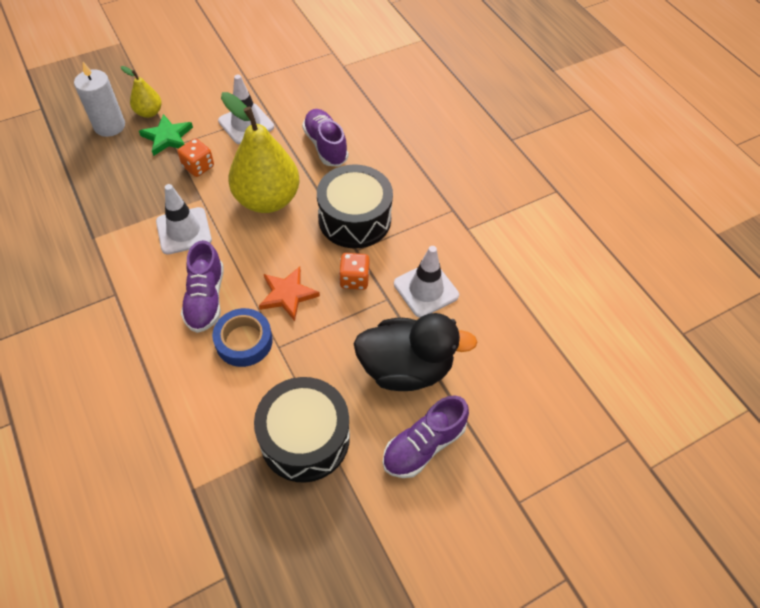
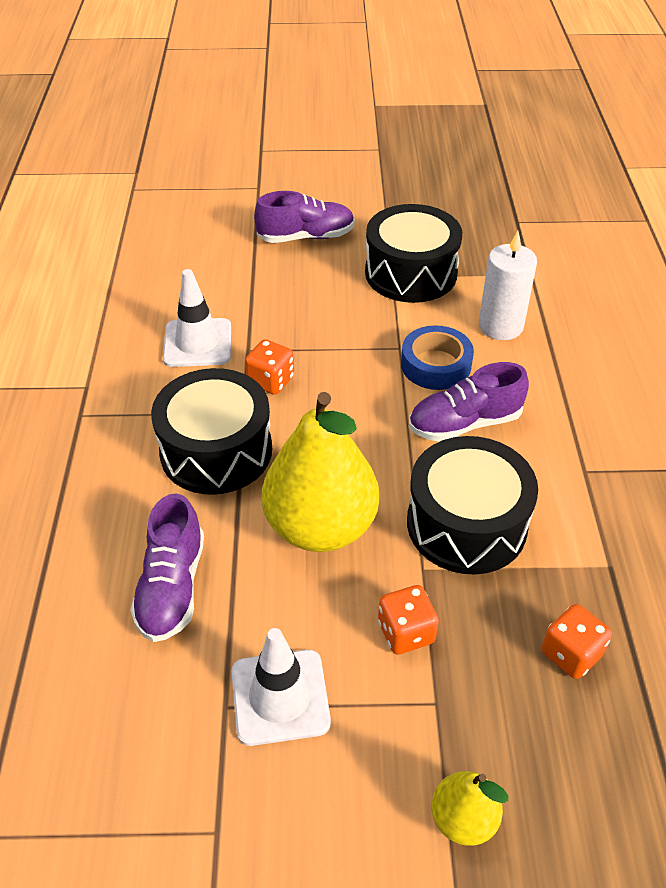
camera: 150 degrees left, 10 degrees down
white candle [74,62,125,137] -> white candle moved to [479,231,537,340]
green star [139,114,193,156] -> none
white traffic cone [156,184,212,255] -> black drum [407,436,538,575]
purple shoe [181,240,224,333] -> purple shoe turned 135 degrees counterclockwise [409,362,529,442]
orange star [259,267,320,321] -> none
black duck [354,313,477,391] -> none
none -> orange dice [542,604,612,679]

